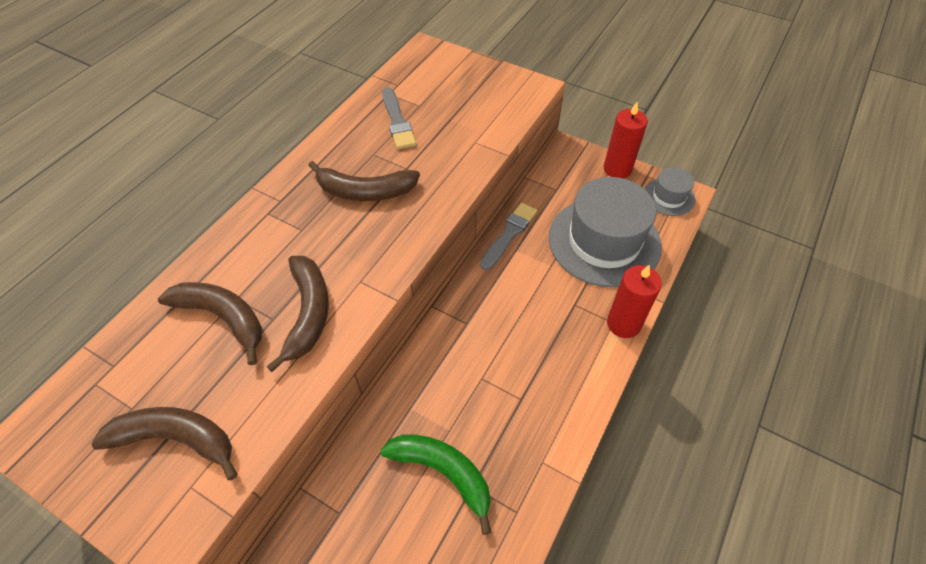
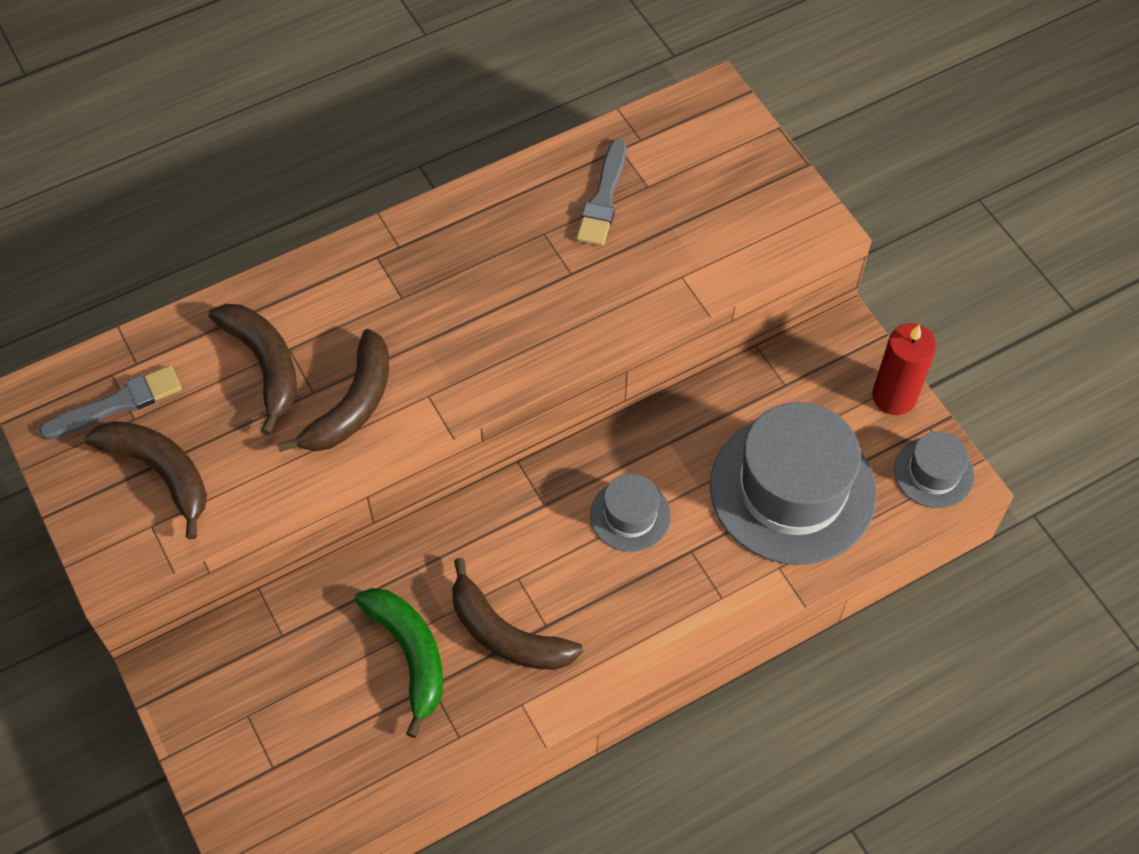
camera: 30 degrees right, 5 degrees up
brown banana [308,161,420,201] -> brown banana moved to [452,558,583,670]
grey brush [480,203,537,270] -> grey brush moved to [39,365,182,440]
red candle [607,265,662,338] -> none
none -> grey hat [590,474,671,552]

